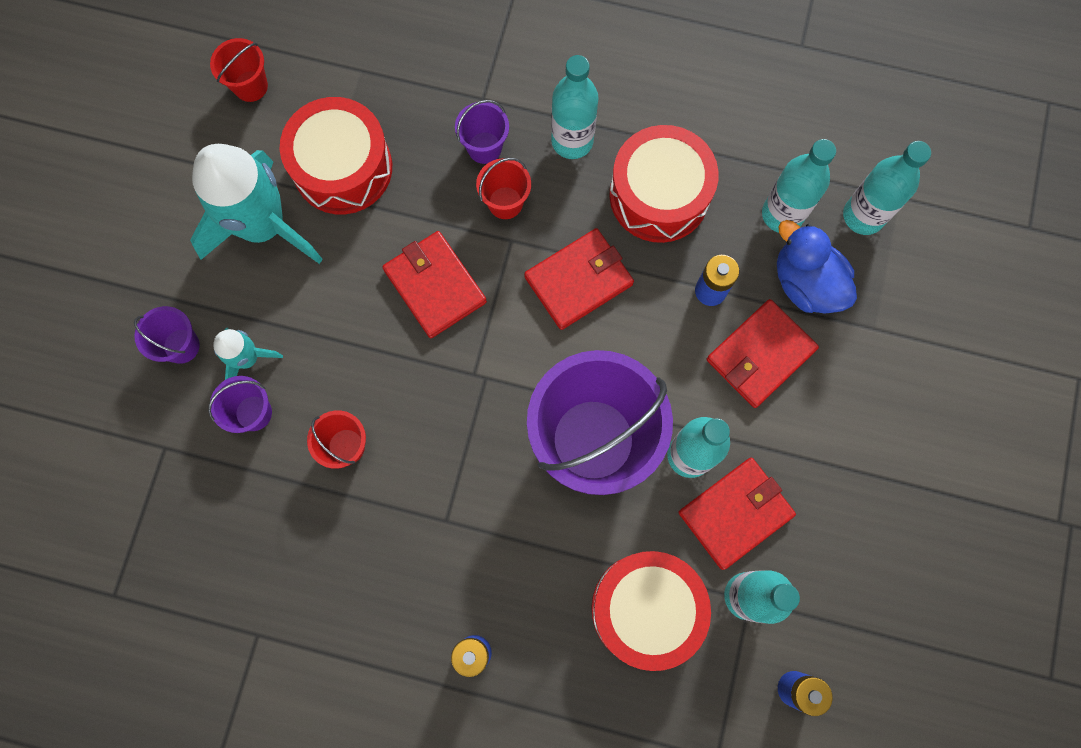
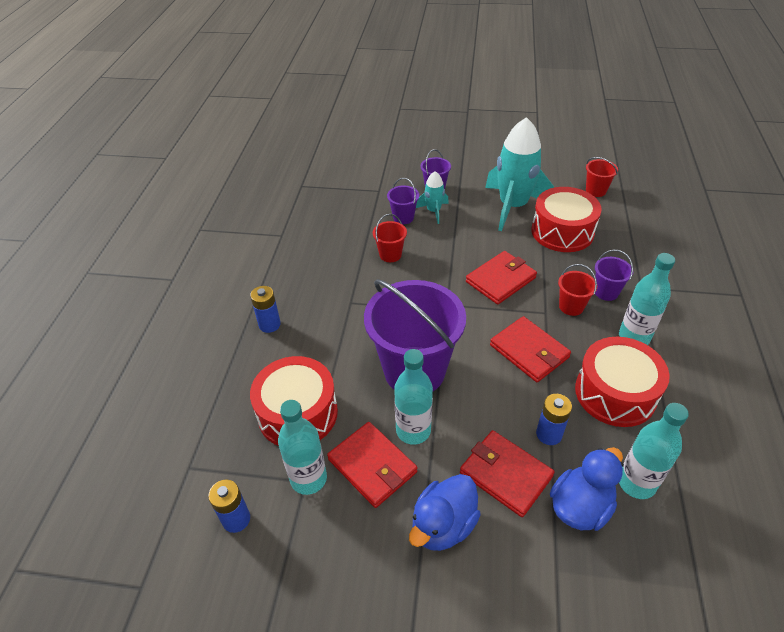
camera: 85 degrees right, 30 degrees down
turquoise bottle [843,141,931,235] -> none
none -> blue duck [409,474,481,551]

